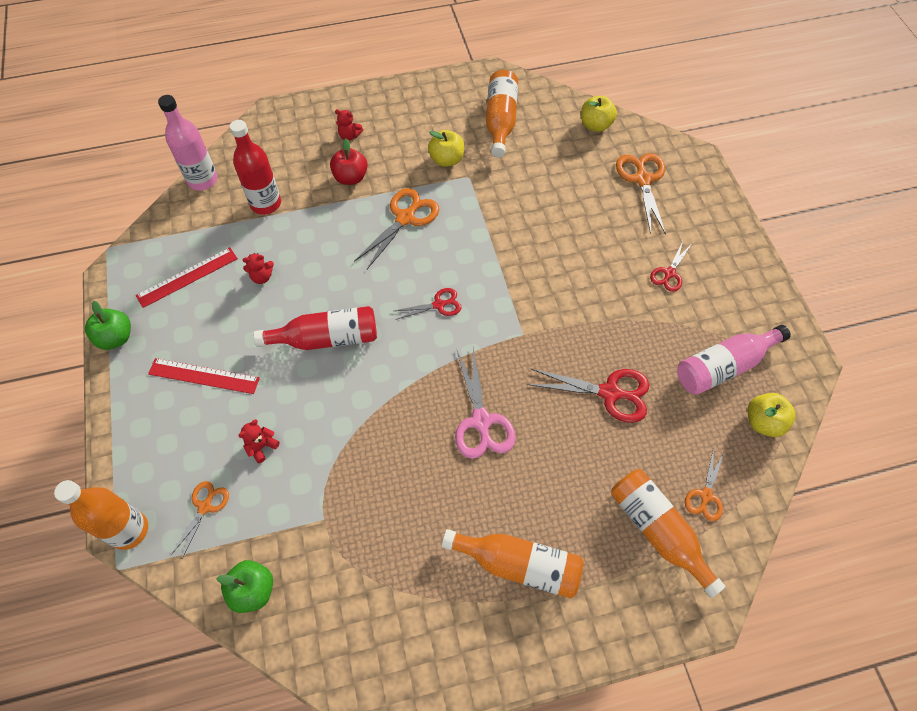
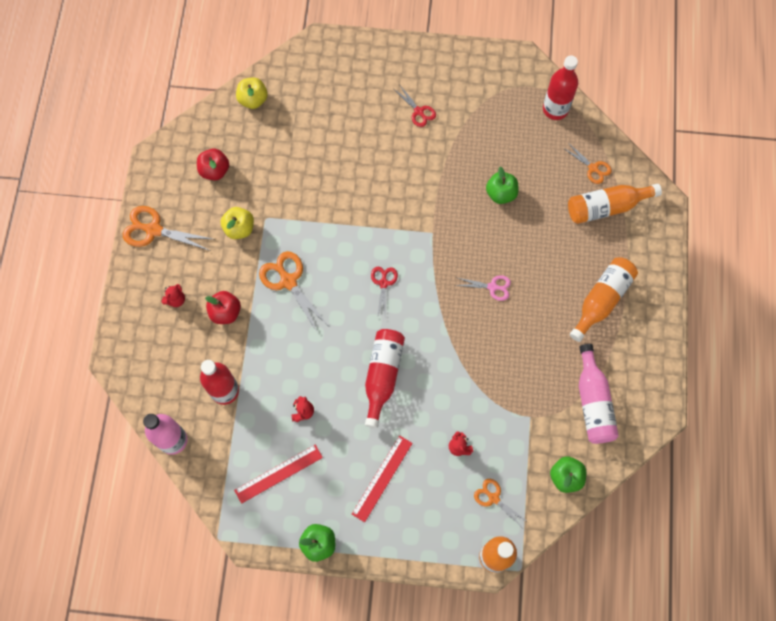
camera: 70 degrees left, 10 degrees up
red ruler [136,247,238,308] -> red ruler turned 75 degrees clockwise [234,445,323,504]
pink scissors [455,347,516,459] -> pink scissors [455,275,511,301], size x0.60
orange bottle [486,70,518,158] -> red apple [197,148,229,180]
red scissors [528,369,650,423] -> green apple [486,167,518,204]
orange scissors [616,153,666,235] -> orange scissors moved to [123,206,212,251]
pink bottle [677,325,791,395] -> pink bottle moved to [579,344,619,444]
yellow apple [748,393,796,437] -> red bottle [543,56,578,120]

